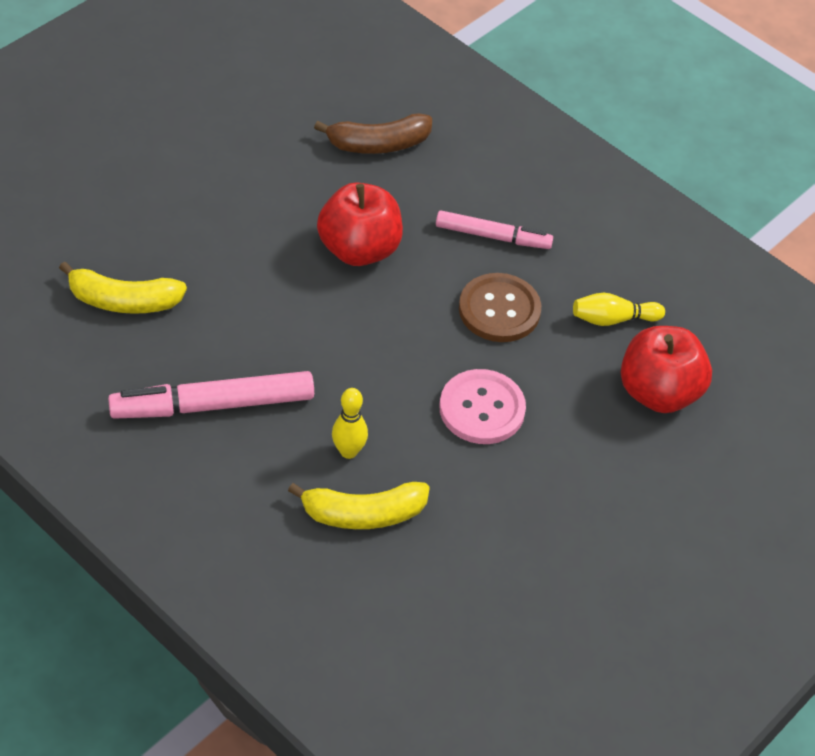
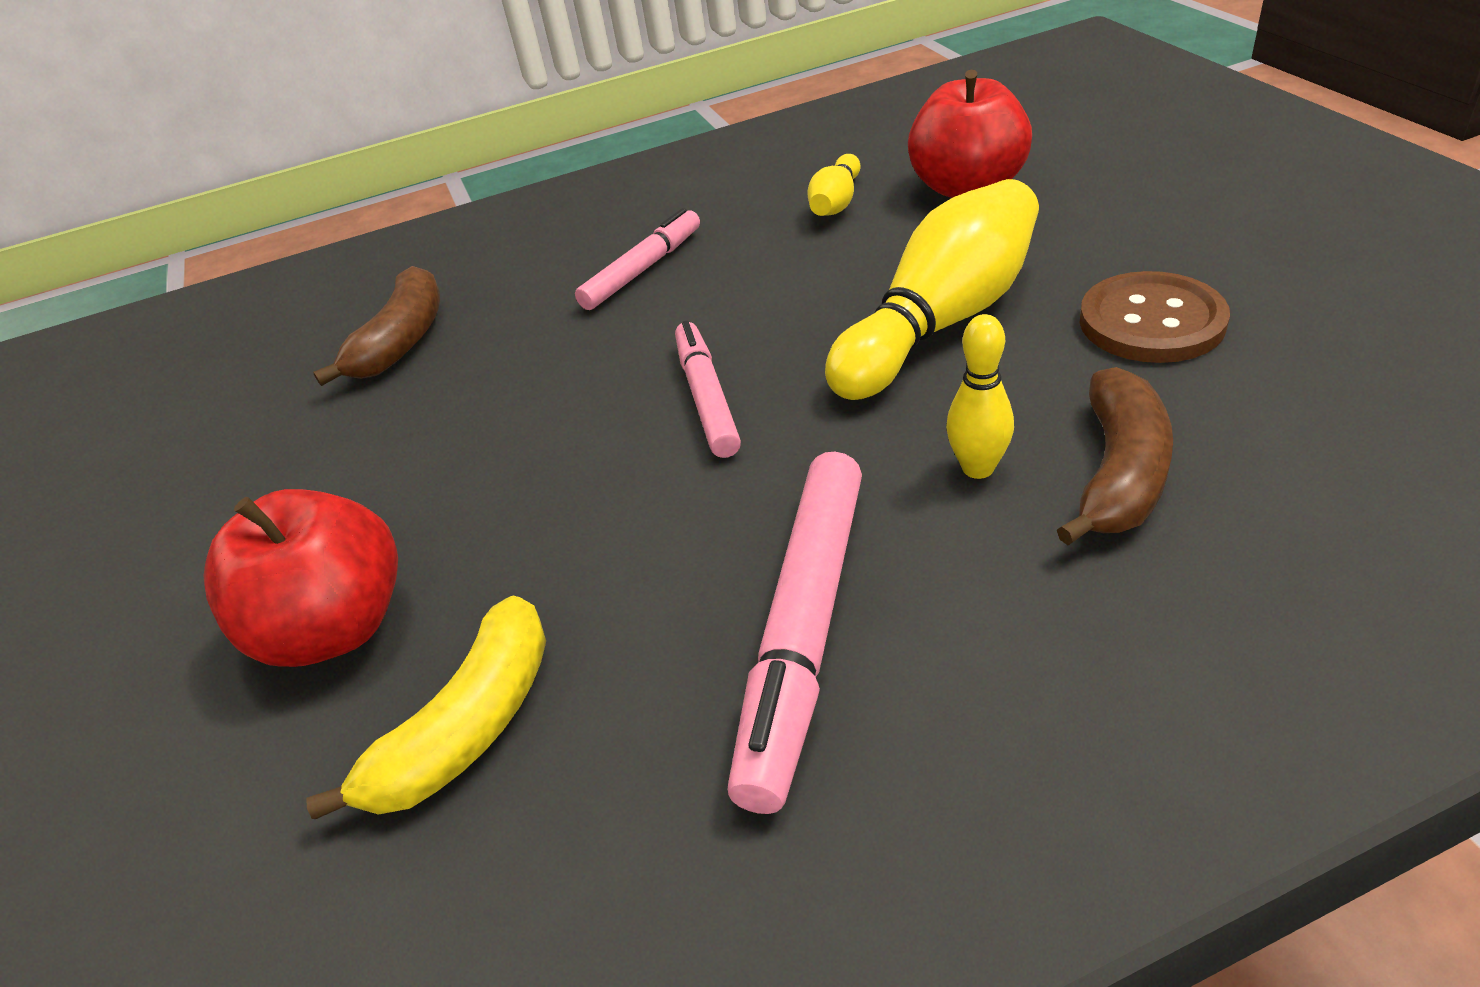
camera: 55 degrees left, 10 degrees down
yellow banana [288,482,430,529] -> brown banana [1057,367,1173,545]
red apple [317,182,403,266] -> red apple moved to [204,489,398,667]
pink button [439,369,526,444] -> yellow bowling pin [825,179,1039,400]
brown button [459,273,541,342] -> brown button moved to [1080,271,1230,363]
none -> pink marker [675,321,741,458]

